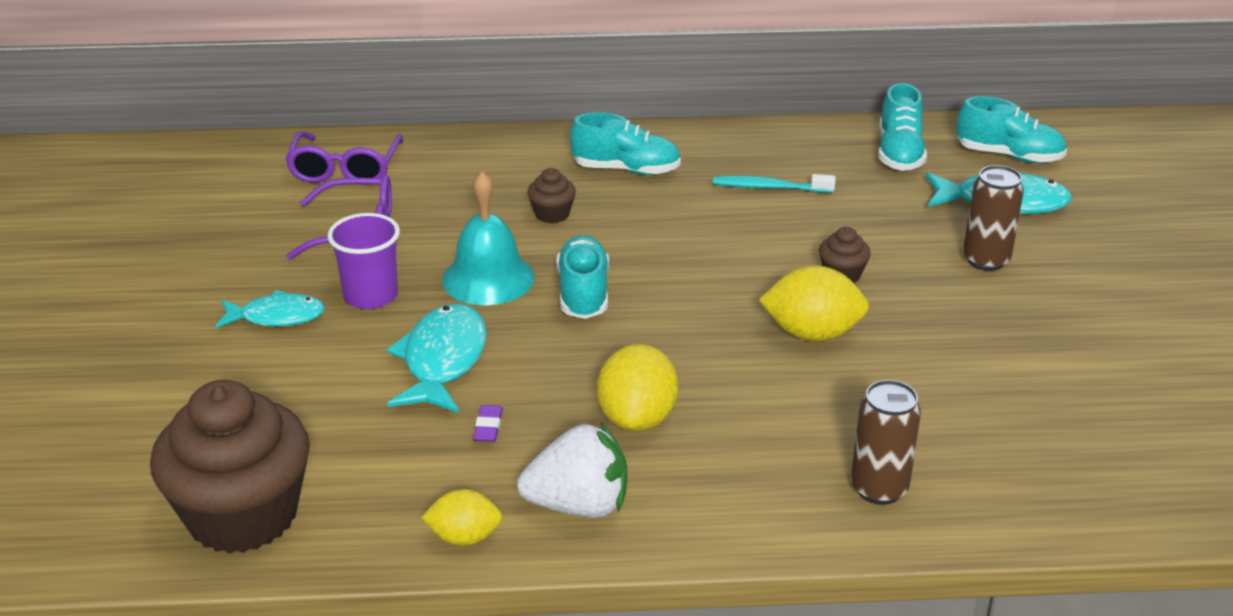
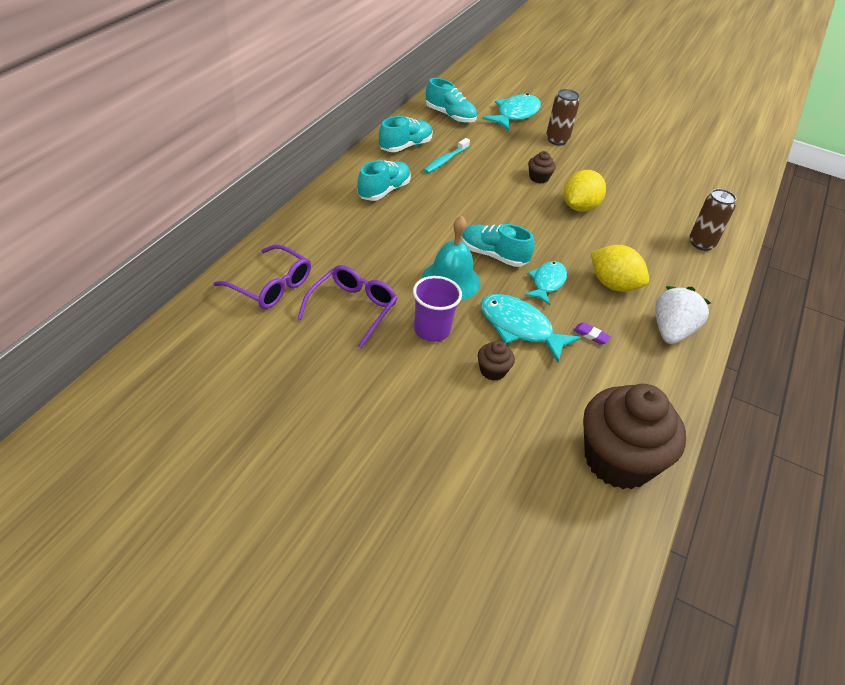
camera: 65 degrees left, 10 degrees up
turquoise fish [215,290,325,329] -> turquoise fish moved to [524,261,567,305]
yellow lemon [421,489,502,546] -> none
brown cupcake [527,168,576,223] -> brown cupcake moved to [478,341,515,381]
turquoise shoe [957,96,1067,163] -> turquoise shoe moved to [379,116,433,152]

